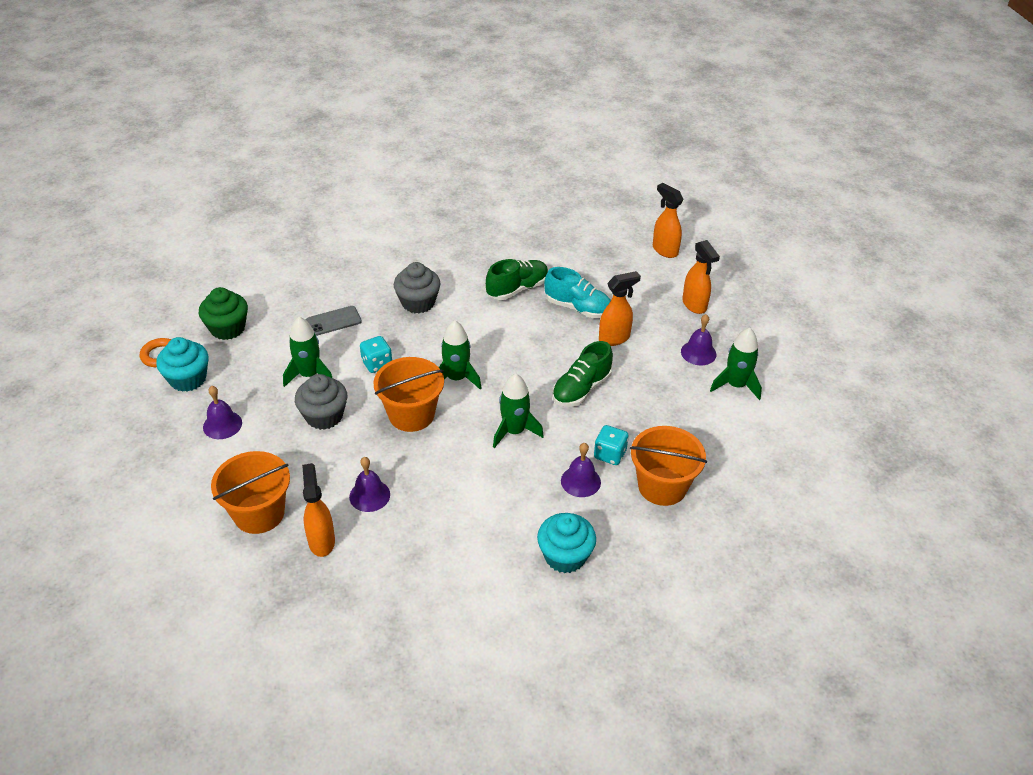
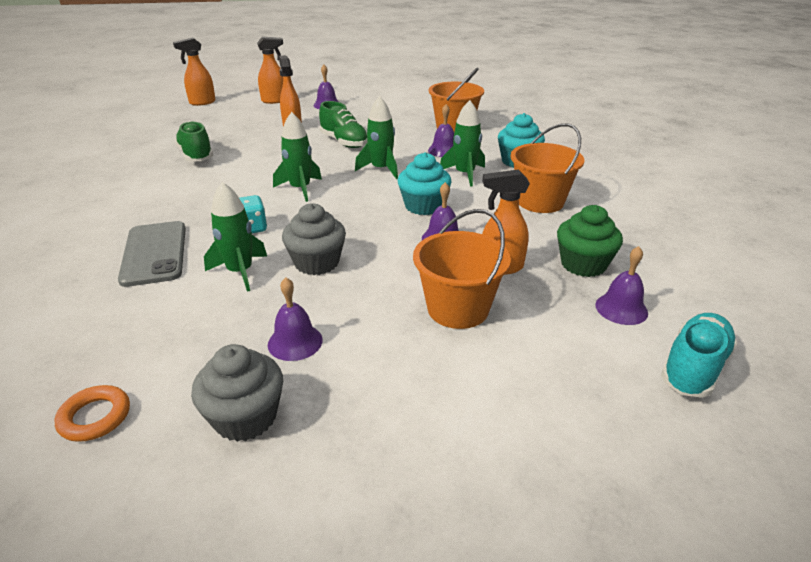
camera: 80 degrees left, 10 degrees down
turquoise cupcake [156,337,208,392] -> turquoise cupcake moved to [397,152,452,215]
green cupcake [199,287,248,340] -> green cupcake moved to [557,205,623,277]
grey phone [306,306,362,336] -> grey phone [118,221,186,287], size x1.60
orange bucket [373,357,444,432] -> orange bucket moved to [511,123,584,213]
grey cupcake [394,262,441,313] -> grey cupcake moved to [191,344,283,442]
turquoise shoe [544,267,611,318] -> turquoise shoe moved to [661,313,737,398]
turquoise dice [594,425,629,465] -> none
green rocket [710,328,762,400] -> green rocket moved to [440,100,485,187]
none -> purple bell [595,246,648,325]

